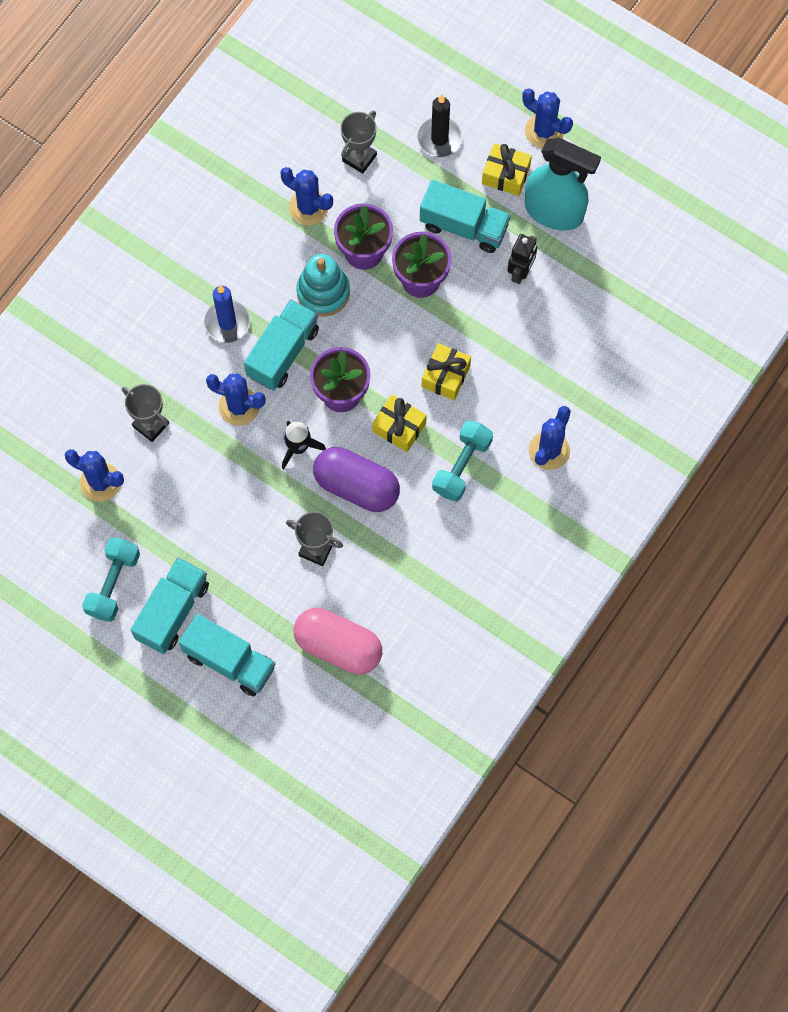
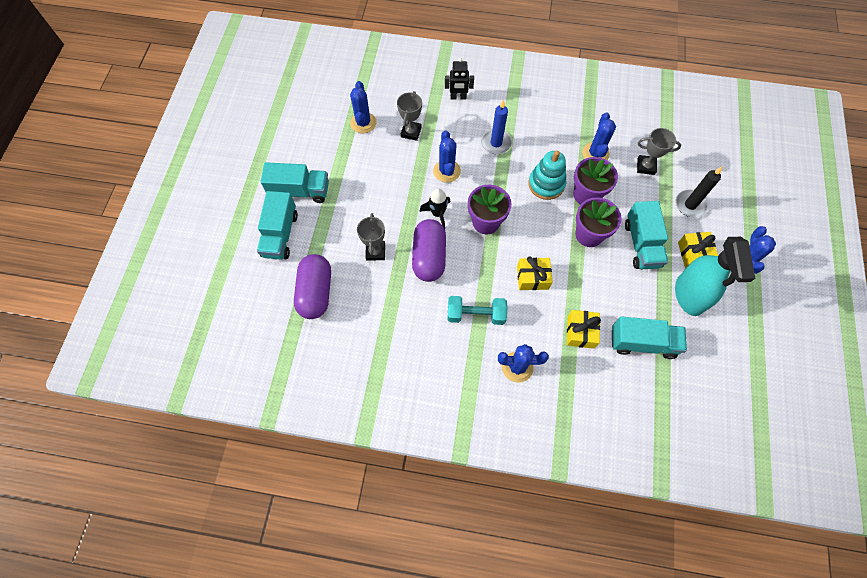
camera: 65 degrees right, 5 degrees down
turquoise dumbbell [82,537,140,622] -> none
turquoise truck [244,299,319,391] -> turquoise truck moved to [612,316,687,359]
pink capsule [294,608,382,674] -> purple capsule [294,254,331,319]
yellow gift [372,394,427,452] -> yellow gift moved to [567,310,601,349]
black robot [507,234,537,284] -> black robot moved to [445,58,474,100]

